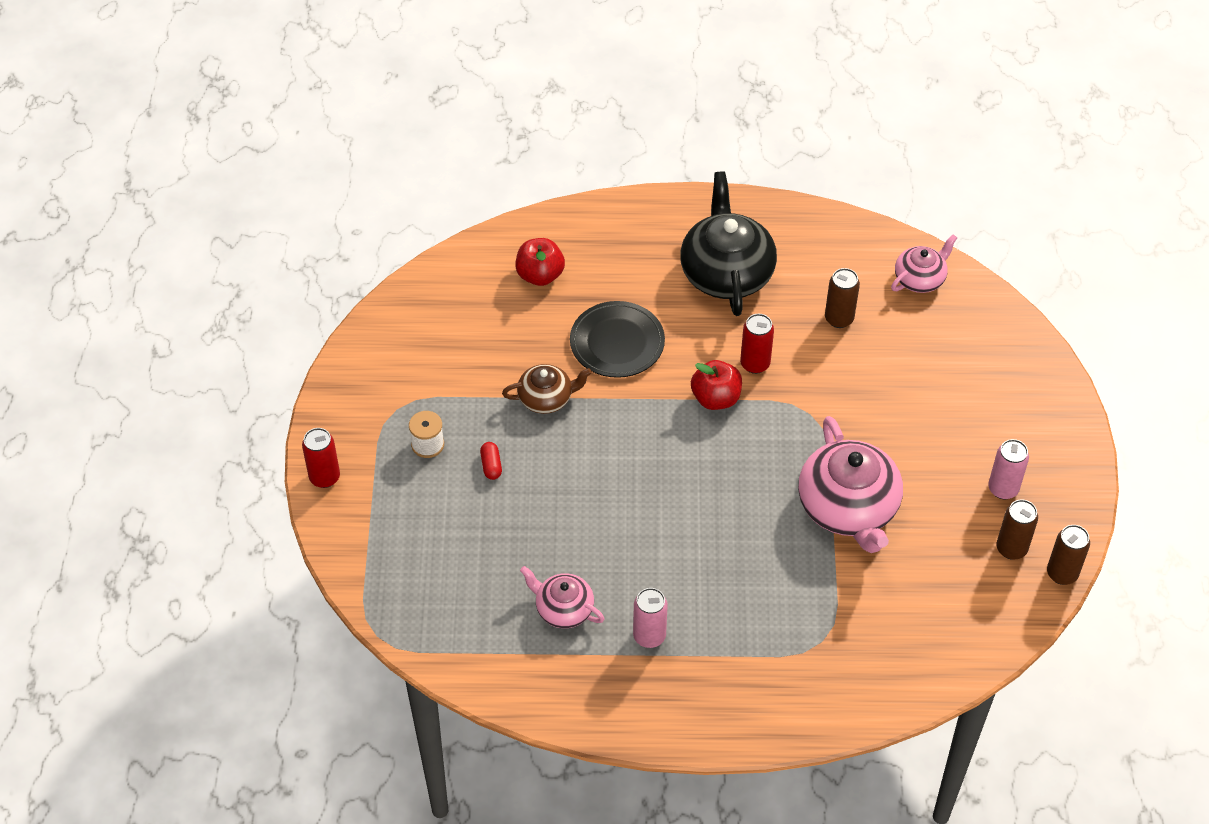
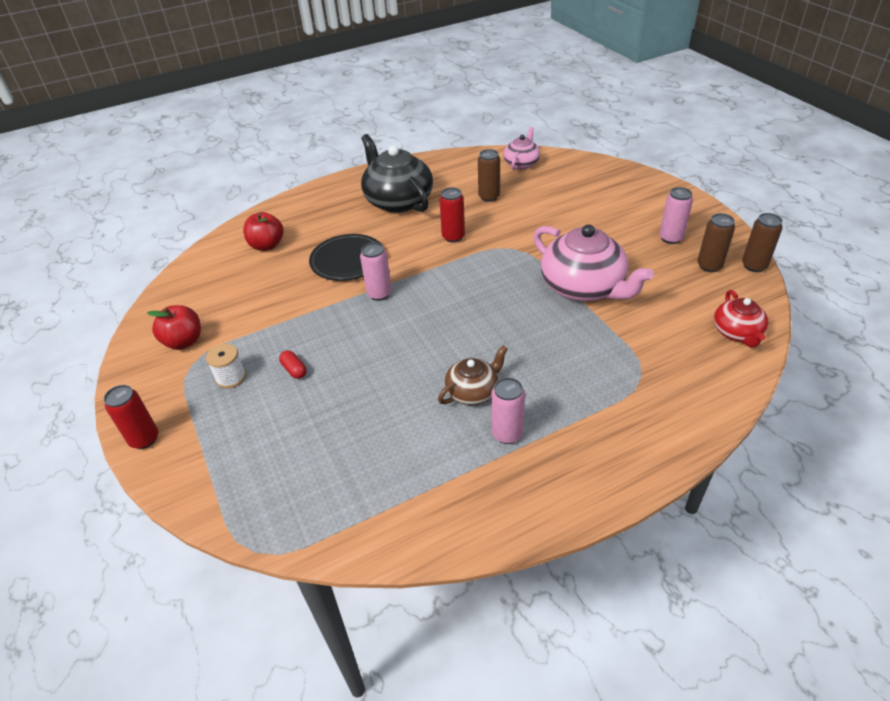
camera: 25 degrees left, 10 degrees down
brown teapot [502,364,592,414] -> brown teapot moved to [438,345,508,405]
pink teapot [520,566,605,628] -> none
red apple [691,360,742,410] -> red apple moved to [147,305,201,350]
none -> pink can [360,242,392,301]
none -> red teapot [714,290,768,348]

